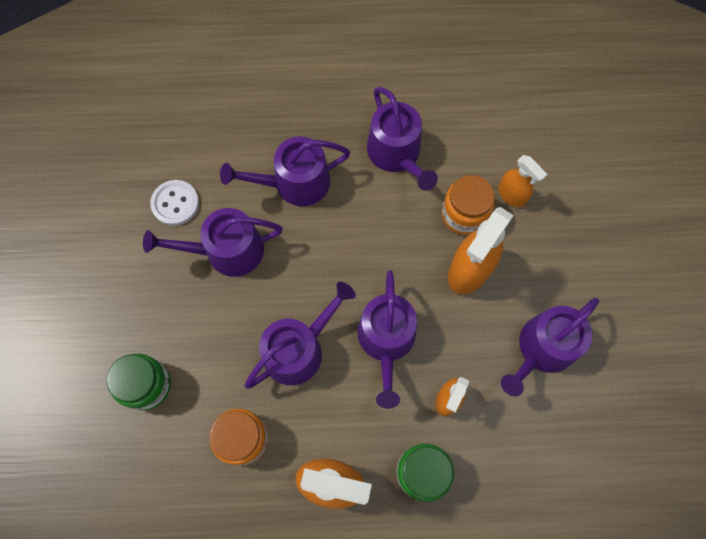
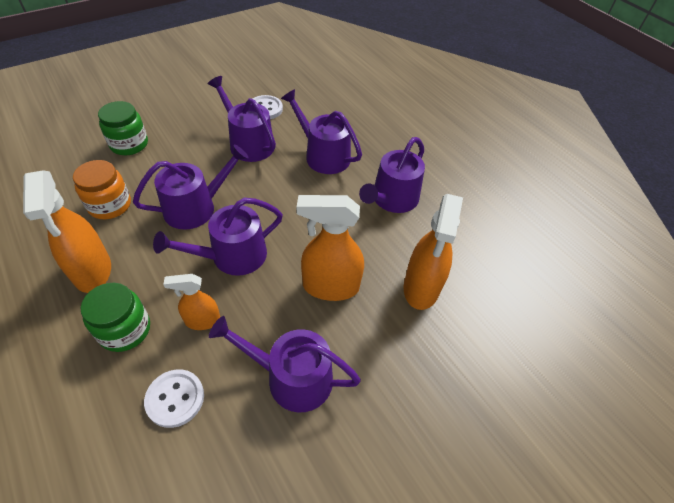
camera: 55 degrees right, 20 degrees down
purple watering can [244,282,356,388] -> purple watering can turned 45 degrees counterclockwise [133,145,249,230]
orange jar [442,175,495,235] -> none
orange spray bottle [498,155,547,207] -> orange spray bottle [404,194,463,310], size x1.73
none -> white button [144,369,204,428]

